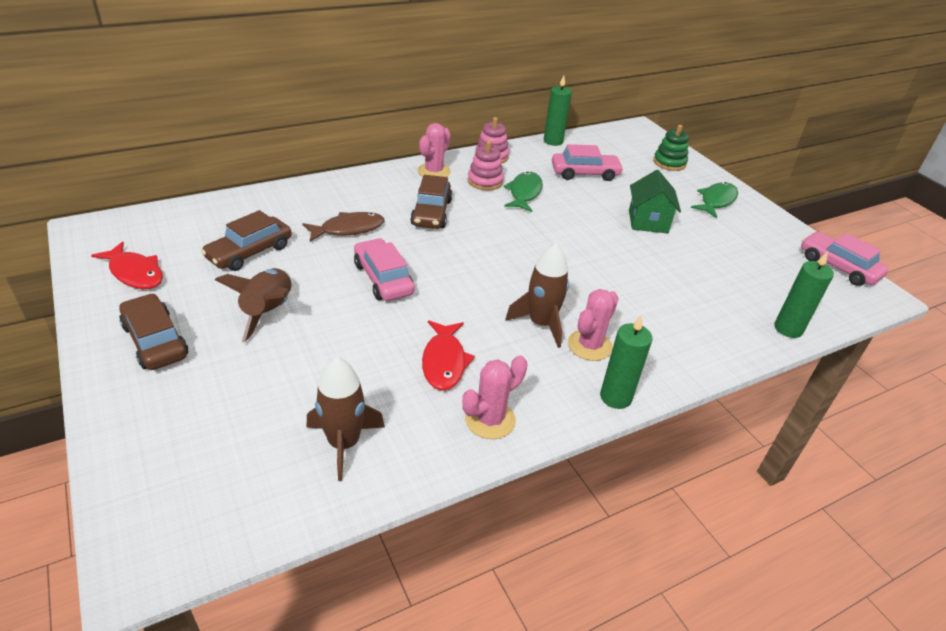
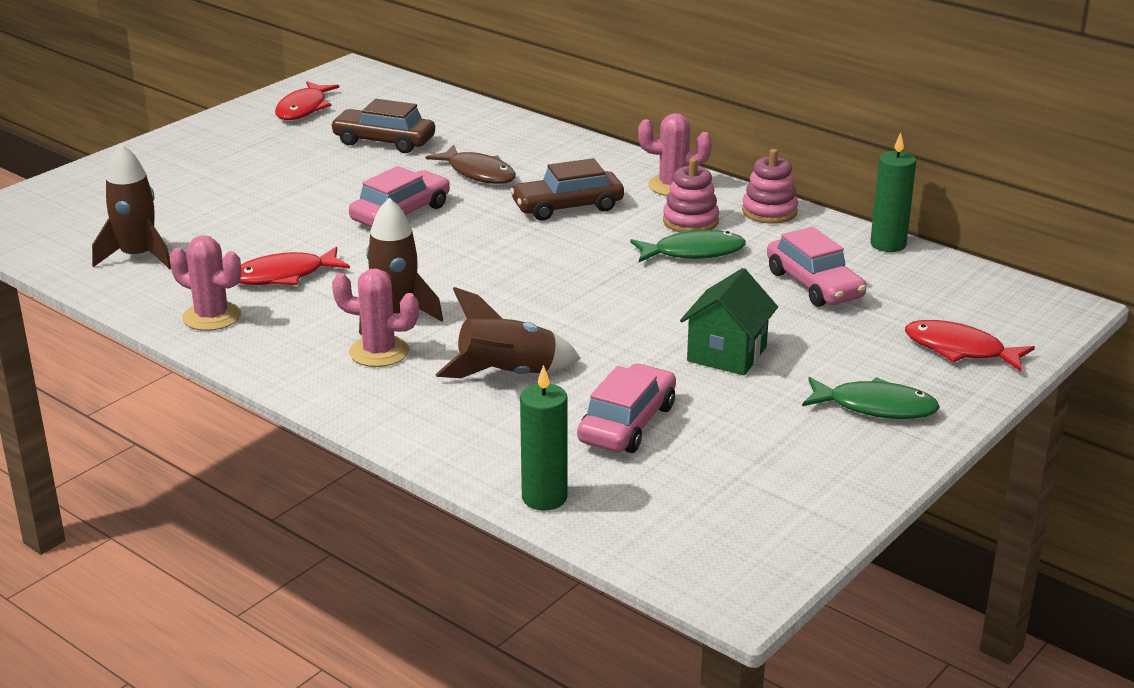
camera: 70 degrees right, 10 degrees down
brown car [119,293,188,370] -> none
brown rocket [215,268,291,343] -> brown rocket moved to [435,287,581,378]
green candle [600,315,653,409] -> none
green house [629,170,681,233] -> green house turned 45 degrees counterclockwise [680,268,778,375]
green stacking toy [653,125,689,171] -> red fish [905,320,1035,372]
pink car [801,232,888,286] -> pink car moved to [577,364,676,453]

